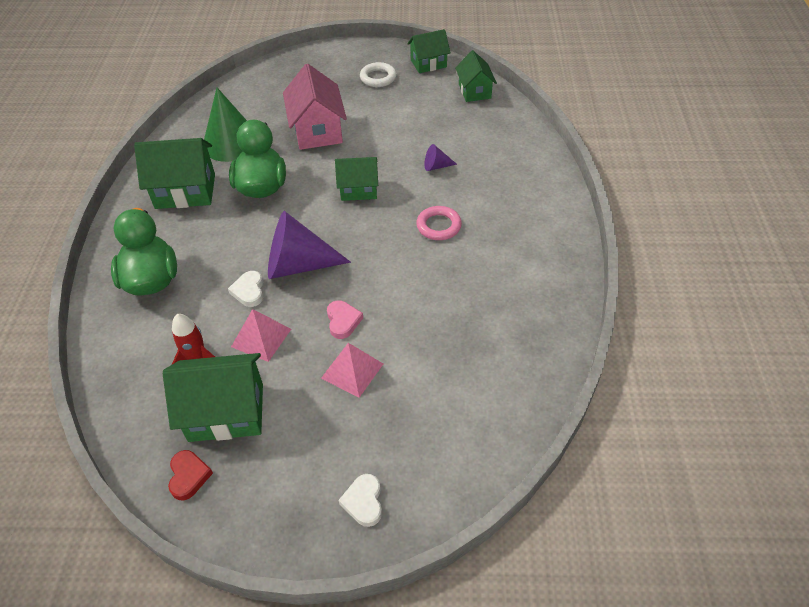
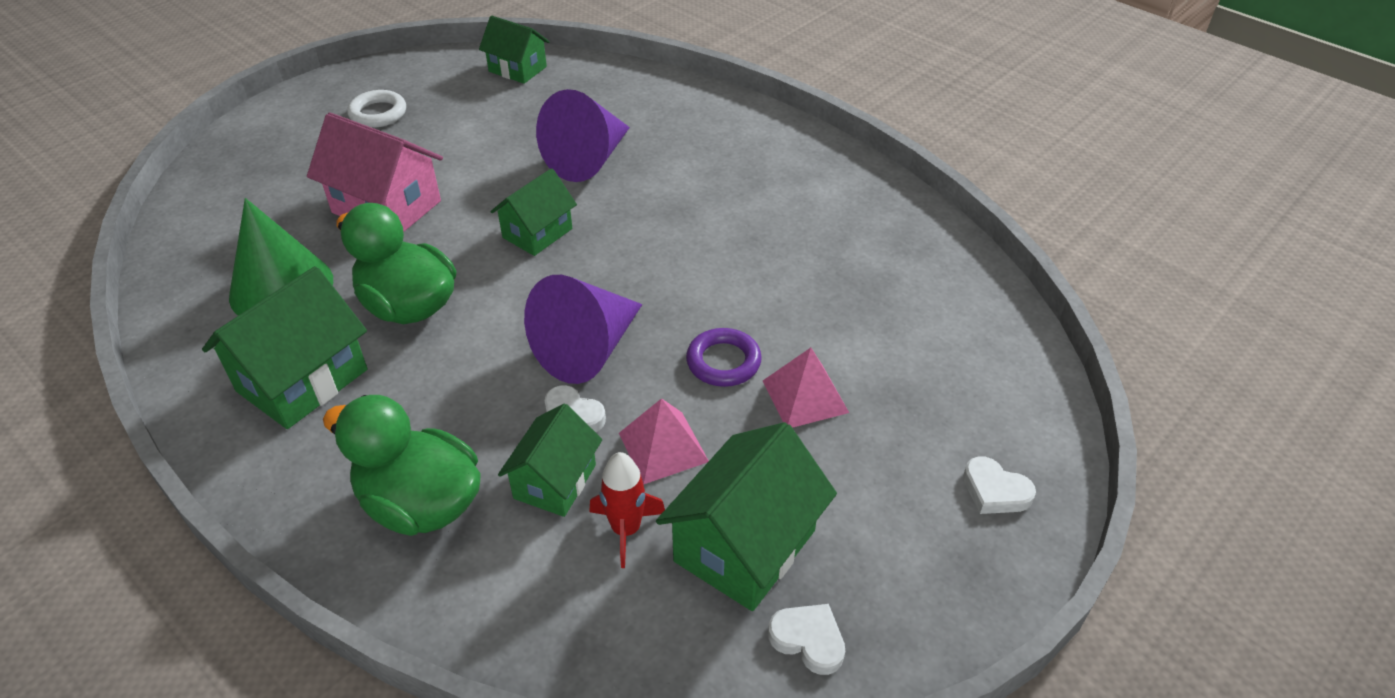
camera: 50 degrees left, 5 degrees down
red heart [168,450,213,500] -> white heart [768,604,845,675]
pink heart [327,300,363,339] -> purple ring [686,328,762,387]
green house [407,29,451,73] -> green house moved to [498,404,602,517]
pink ring [416,206,462,240] -> none
purple cone [425,144,457,171] -> purple cone [536,89,630,182], size x2.25

